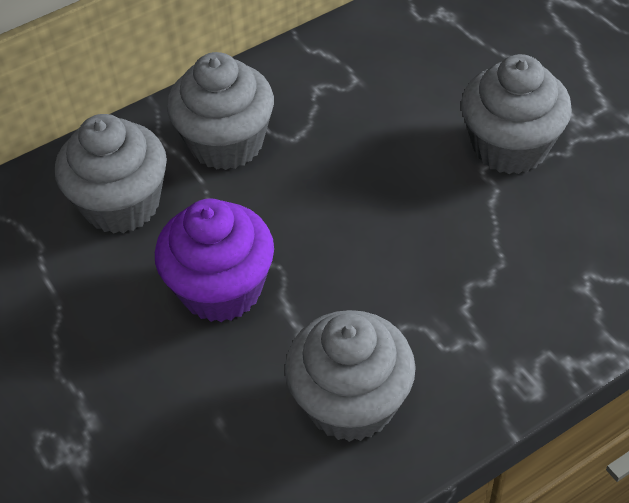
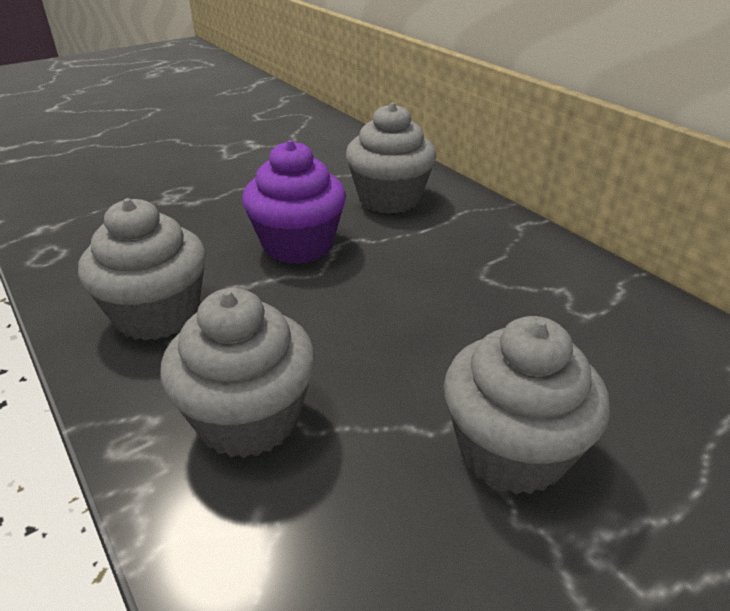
camera: 85 degrees right, 15 degrees down
grey cupcake [167,52,274,170] -> grey cupcake moved to [160,288,315,458]

